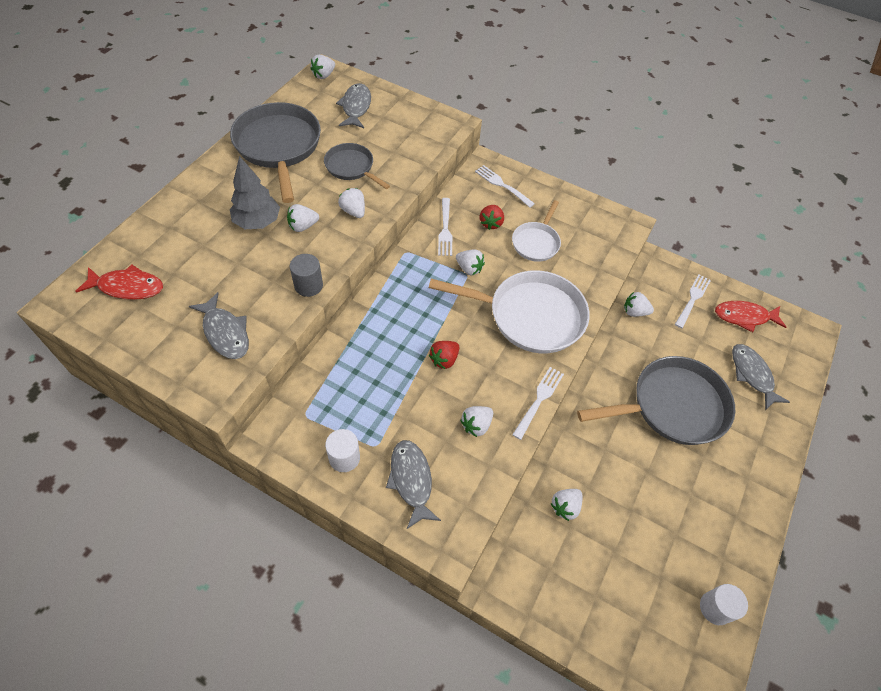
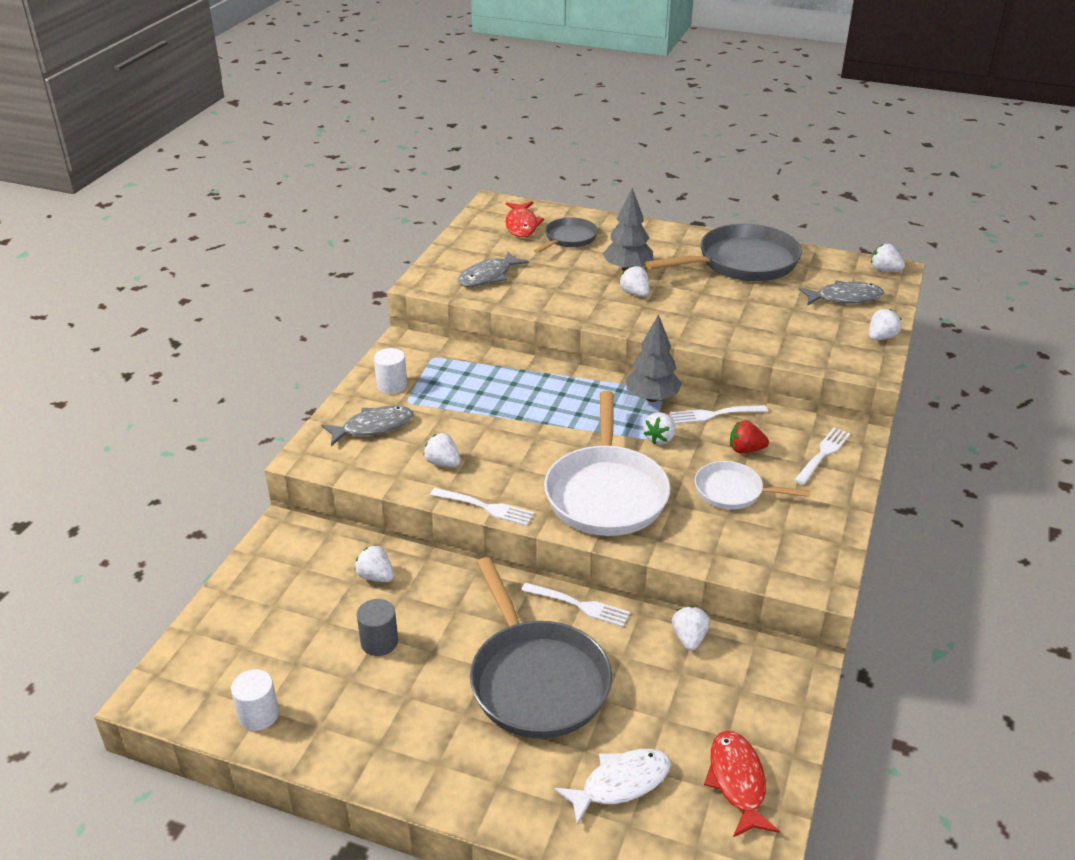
camera: 85 degrees right, 20 degrees down
grey cylinder [290,254,323,297] -> grey cylinder moved to [357,599,398,656]
grey pan [324,143,390,189] -> grey pan moved to [534,217,598,253]
white strawberry [338,188,365,218] -> white strawberry moved to [869,309,901,340]
red strawberry [429,341,459,369] -> none
white fork [675,274,711,328] -> white fork moved to [521,582,630,627]
grey fish [732,344,790,410] -> white fish [554,749,671,825]
none -> grey tree [625,314,682,402]

